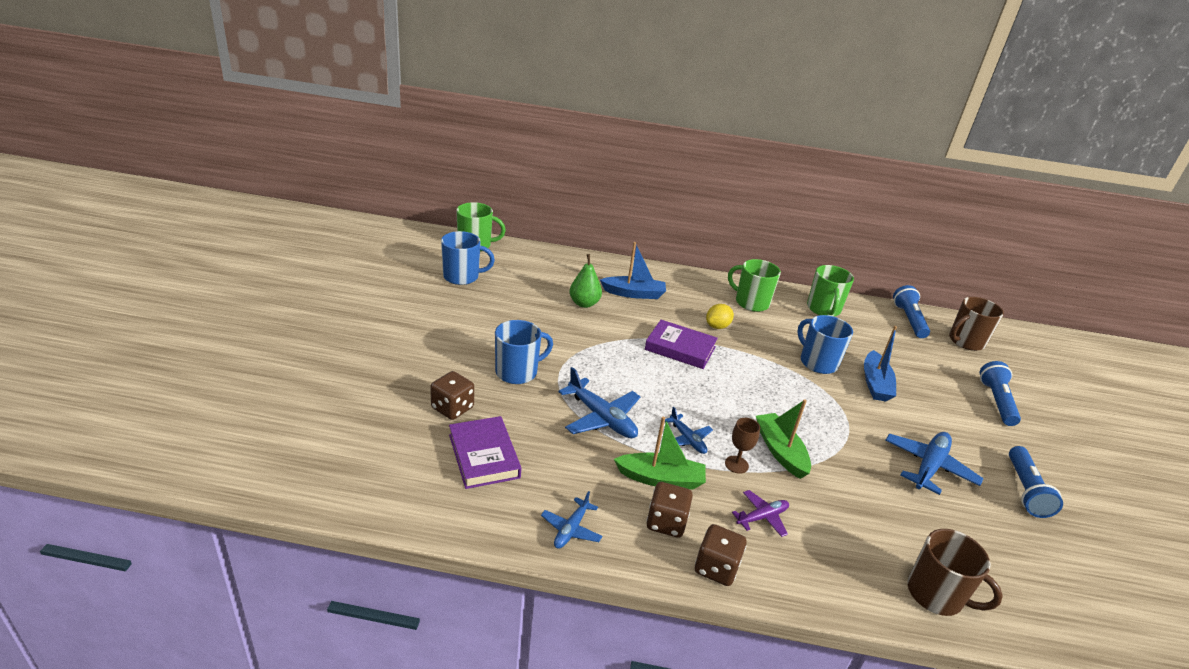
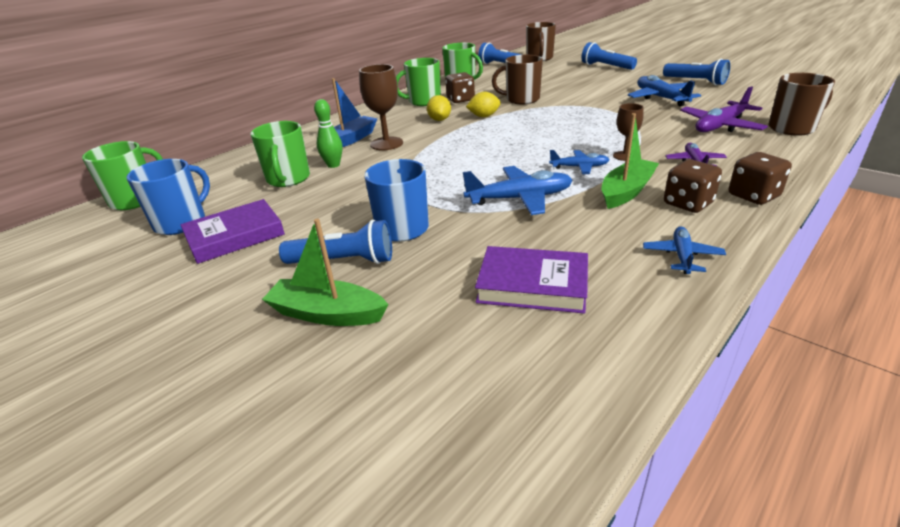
camera: 50 degrees left, 0 degrees up
brown dice [430,371,474,420] -> brown dice moved to [445,72,475,103]
blue plane [541,491,603,549] -> blue plane turned 135 degrees counterclockwise [643,226,726,274]
green pear [569,254,602,308] -> green bowling pin [314,99,343,168]
purple book [645,320,718,369] -> purple book moved to [180,199,285,264]
green boat [756,399,811,479] -> green boat moved to [262,219,389,326]
blue mug [797,315,853,374] -> brown mug [492,55,543,104]
blue boat [864,326,897,401] -> none
none -> green mug [250,121,310,187]
none -> blue flashlight [279,220,392,264]
none -> brown goblet [359,64,403,150]
none -> yellow lemon [466,92,501,117]
none -> purple plane [680,86,768,132]

